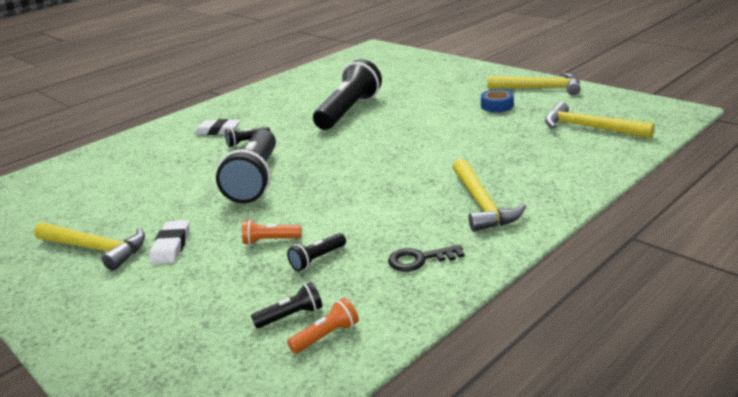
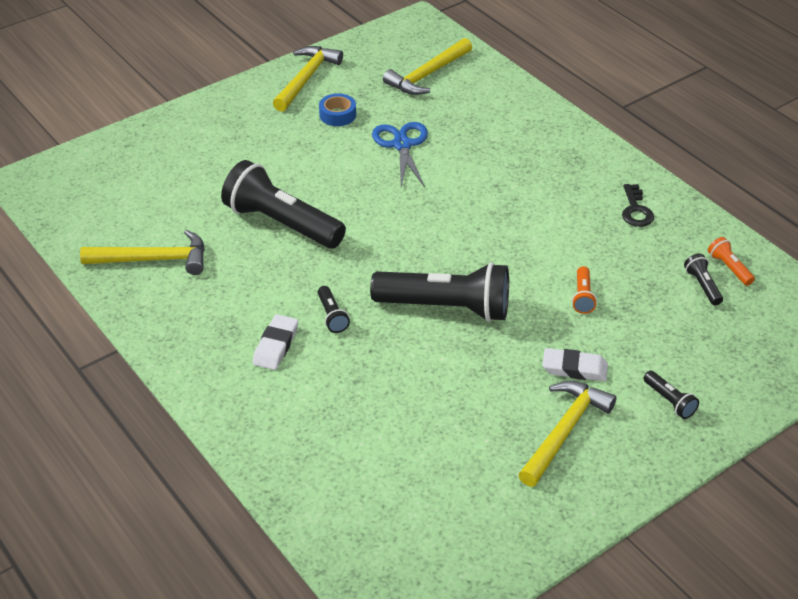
camera: 85 degrees left, 15 degrees up
black flashlight [287,233,346,271] -> black flashlight moved to [643,371,699,419]
yellow hammer [453,159,526,232] -> yellow hammer moved to [80,230,205,275]
none -> blue scissors [372,122,428,187]

